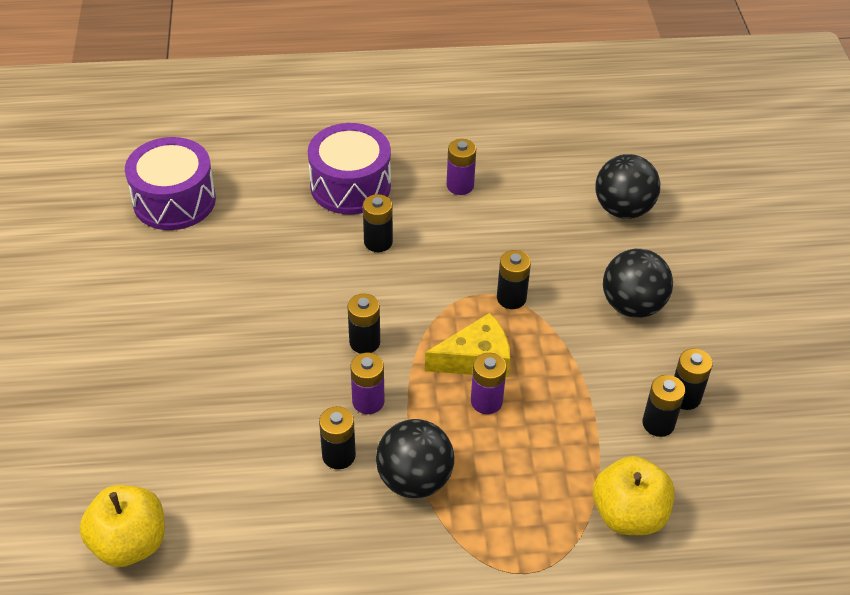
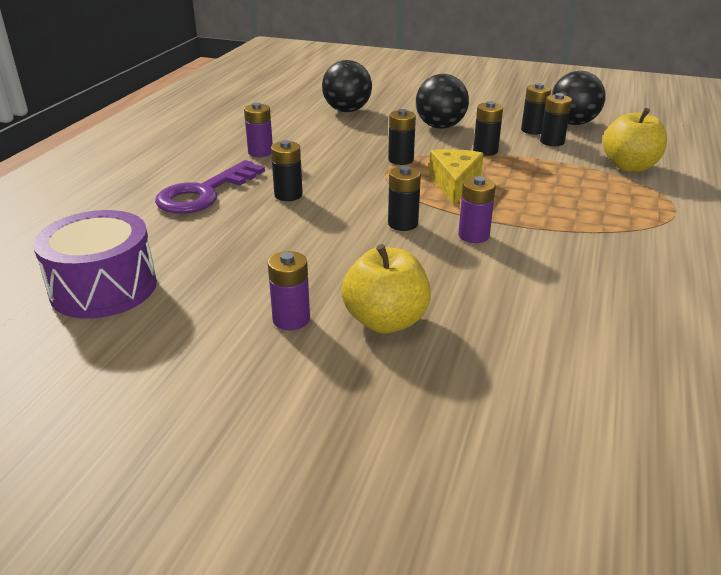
camera: 65 degrees left, 15 degrees down
yellow apple [79,485,165,567] -> yellow apple moved to [341,244,431,333]
purple drum [308,123,391,214] -> purple key [155,160,265,214]
black battery [319,406,356,469] -> black battery moved to [473,101,503,156]
black ball [376,419,454,498] -> black ball moved to [551,71,606,125]
purple battery [471,353,507,414] -> purple battery moved to [268,251,310,330]

